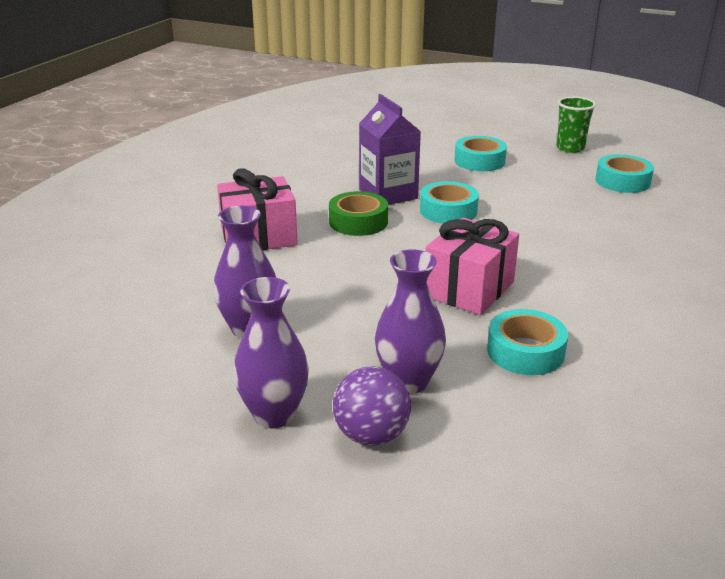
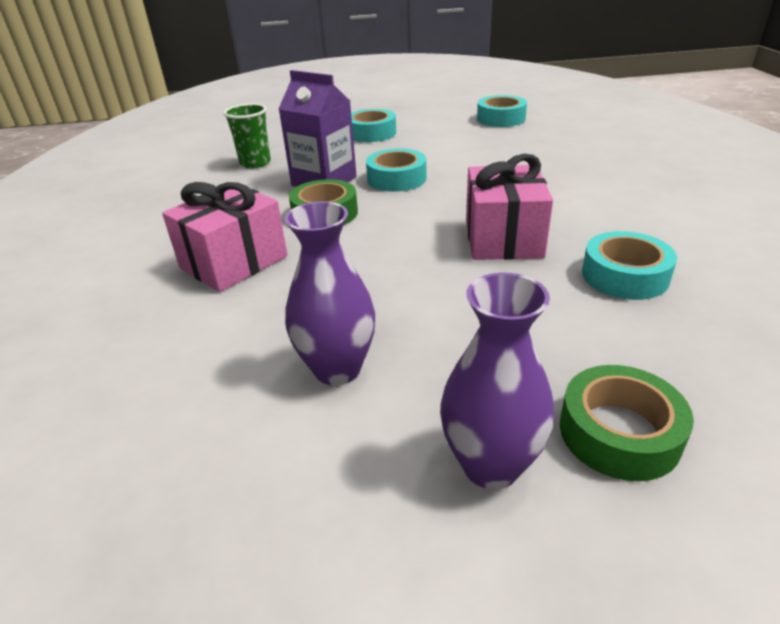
camera: 30 degrees left, 5 degrees up
purple ball [333,366,411,446] -> green tape [560,365,694,481]
purple vase [375,249,446,394] -> none
green cup [557,96,596,153] -> green cup moved to [224,103,271,168]

